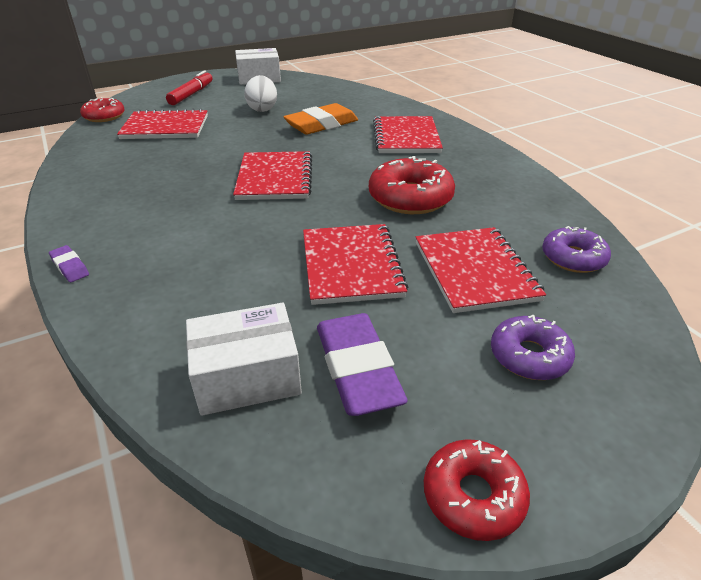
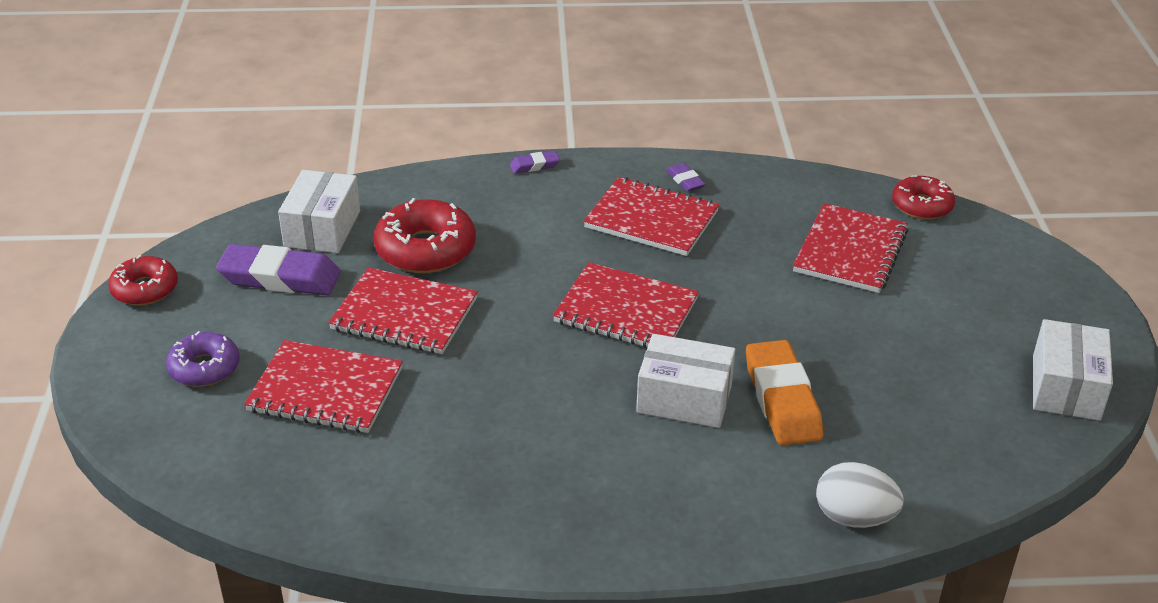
camera: 115 degrees right, 0 degrees up
red marker [166,70,213,105] -> none
white egg [244,75,277,112] -> white egg moved to [816,462,904,528]
red donut [369,156,455,214] -> red donut moved to [373,198,476,273]
red notebook [373,116,443,153] -> red notebook moved to [583,177,719,256]
purple donut [542,226,611,273] -> none
none -> white box [636,334,735,428]
none -> purple eraser [666,163,706,192]

